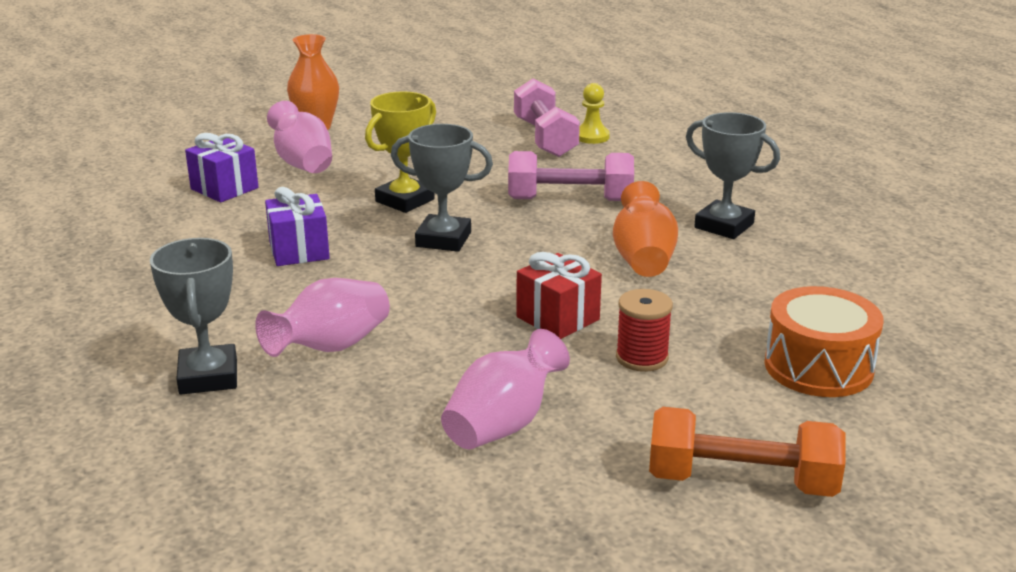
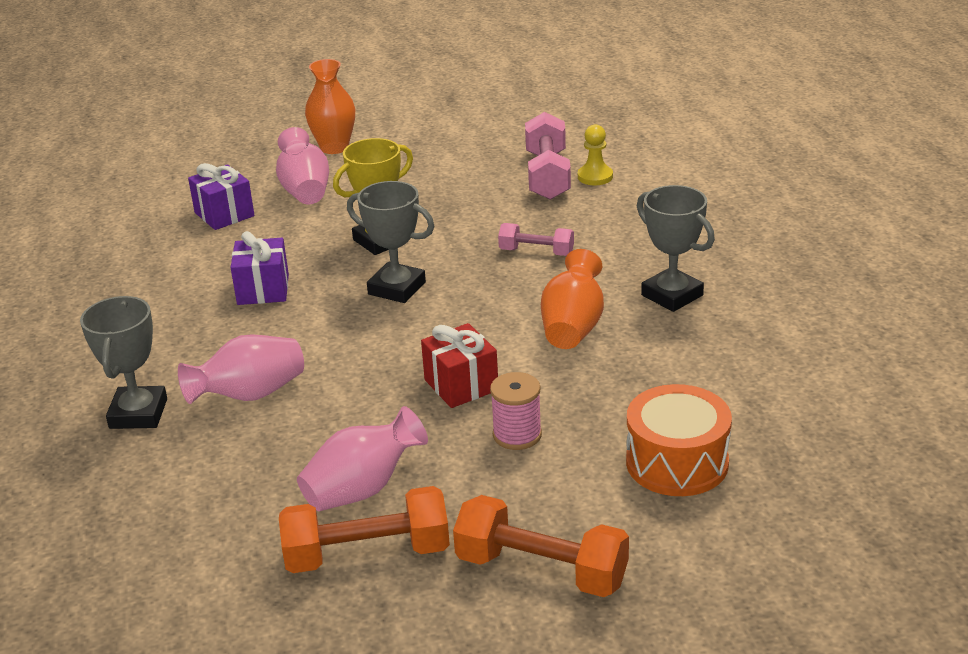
camera: 15 degrees right, 5 degrees up
pink dumbbell [508,151,634,201] -> pink dumbbell [498,223,574,256], size x0.60
red spool [616,289,673,372] -> pink spool [490,372,542,450]
none -> orange dumbbell [279,486,450,573]

